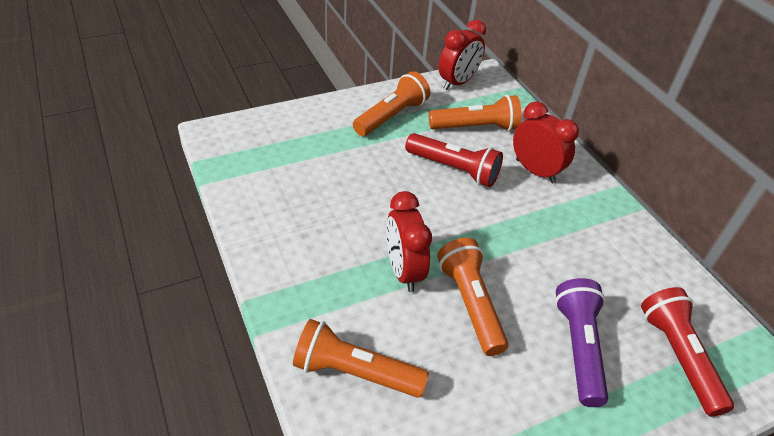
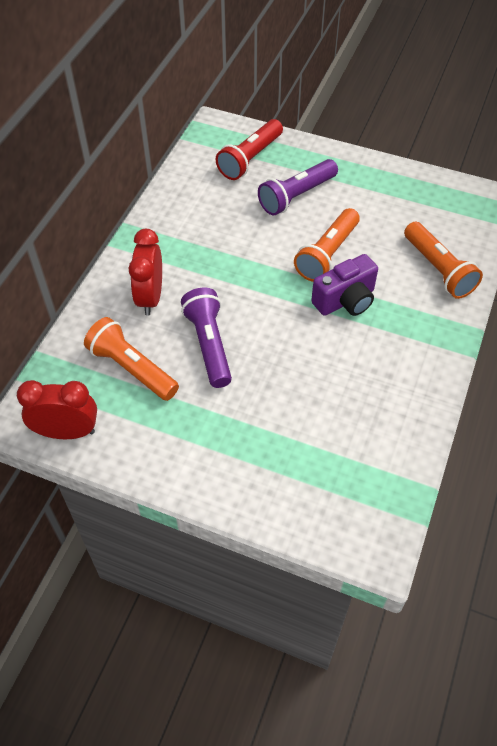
camera: 130 degrees left, 10 degrees up
orange flashlight [353,72,430,136] -> none
red clock [386,191,432,292] -> purple camera [311,254,378,316]
red flashlight [405,133,503,187] -> purple flashlight [181,288,232,388]

